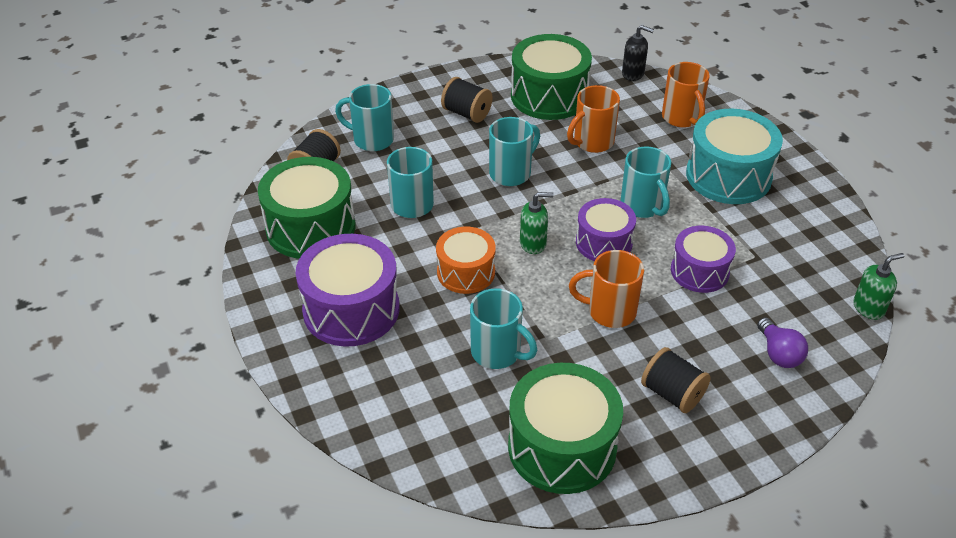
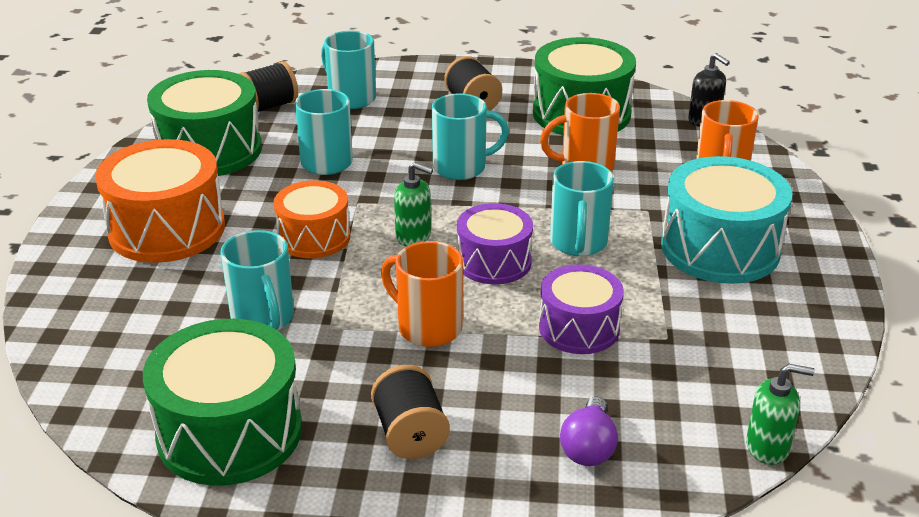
camera: 30 degrees right, 10 degrees down
purple drum [296,234,399,347] -> orange drum [95,139,225,263]

